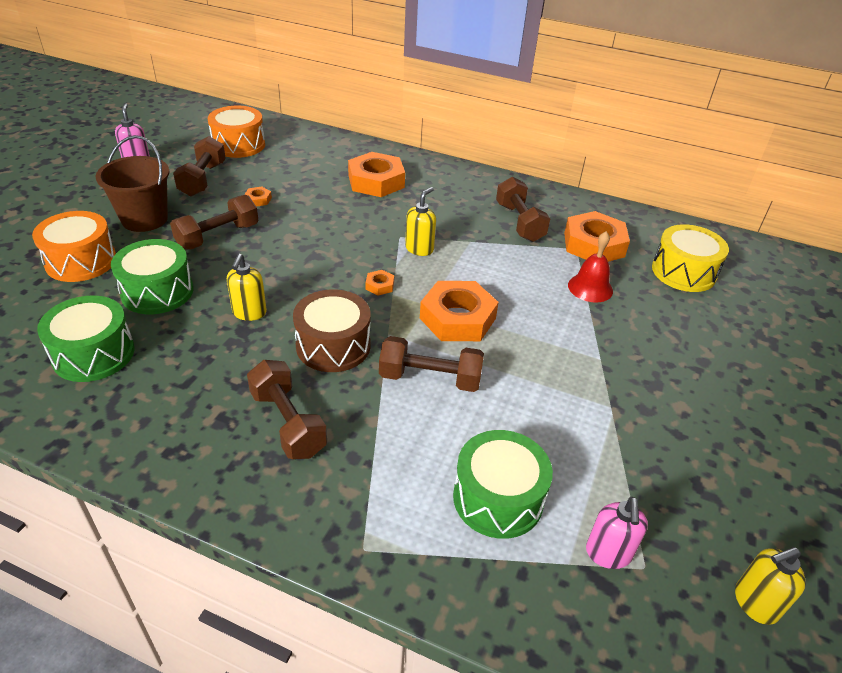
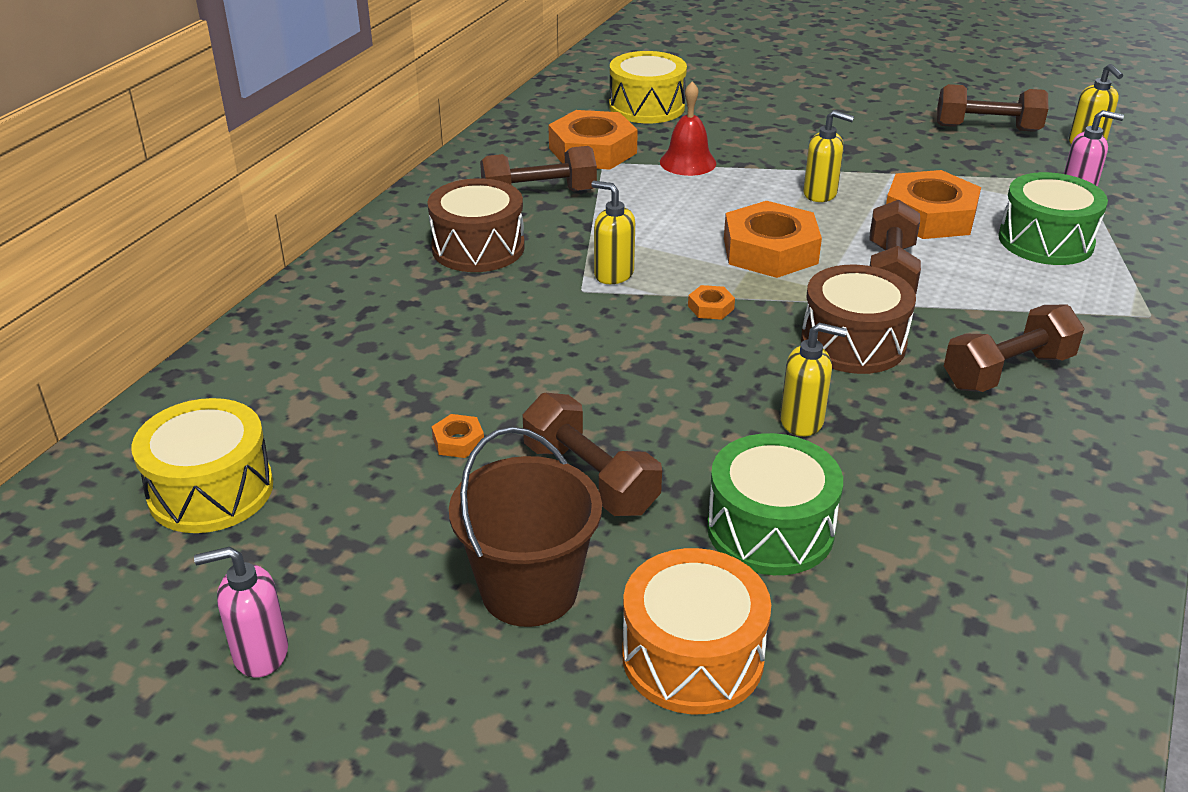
camera: 85 degrees left, 5 degrees down
green drum [37,295,135,382] -> none
brown dumbbell [173,136,226,197] -> brown dumbbell moved to [937,84,1048,132]
orange drum [208,106,265,158] -> yellow drum [132,398,273,533]
orange nut [348,152,405,197] -> orange nut moved to [886,170,981,239]
none -> brown drum [427,178,525,272]
none -> yellow soap dispenser [803,110,854,202]

